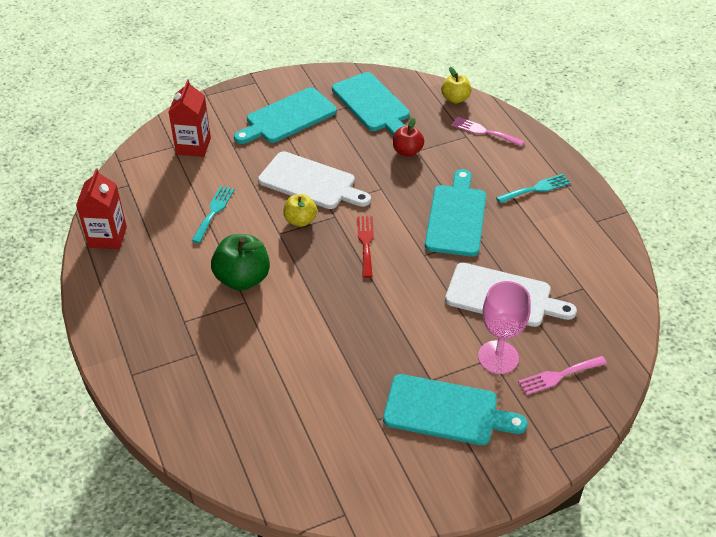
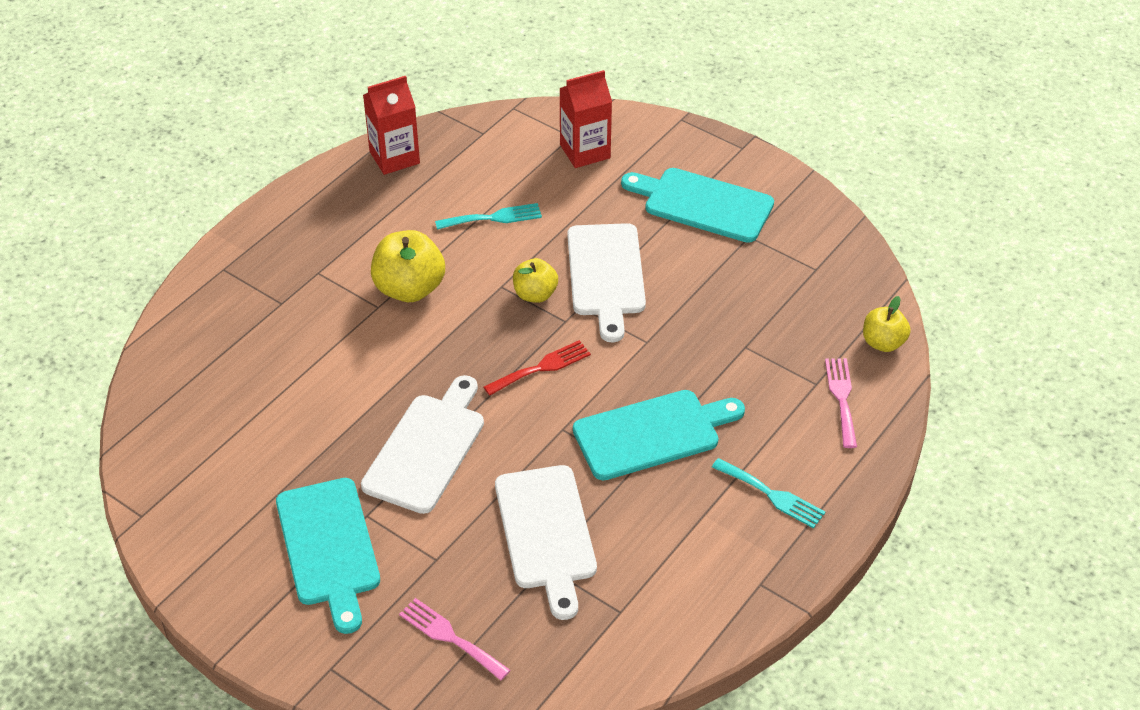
camera: 60 degrees right, 0 degrees up
green apple [211,234,270,291] -> yellow apple [371,230,445,302]
turquoise cutting board [332,72,410,136] -> none
red apple [393,118,424,157] -> none
pink goblet [478,281,531,374] -> none
none -> white cutting board [361,375,484,514]

